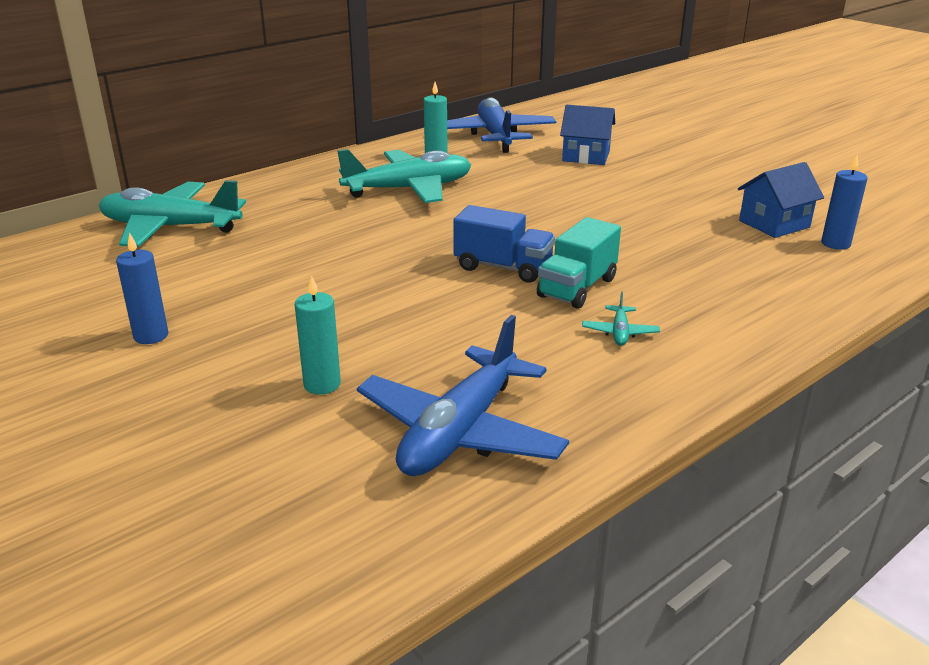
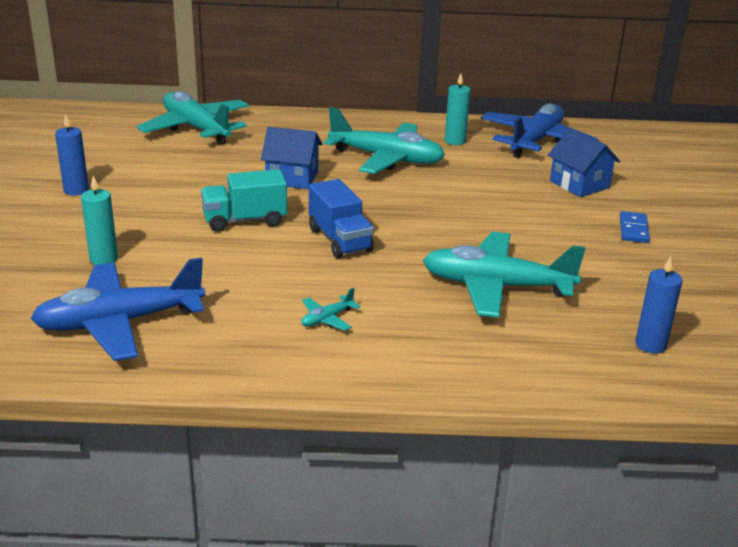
camera: 40 degrees right, 0 degrees up
turquoise truck [537,217,621,309] -> turquoise truck moved to [201,169,287,232]
blue house [738,162,824,238] -> blue house moved to [261,127,322,189]
none -> turquoise plane [423,232,586,318]
none -> blue domino [620,211,650,243]

